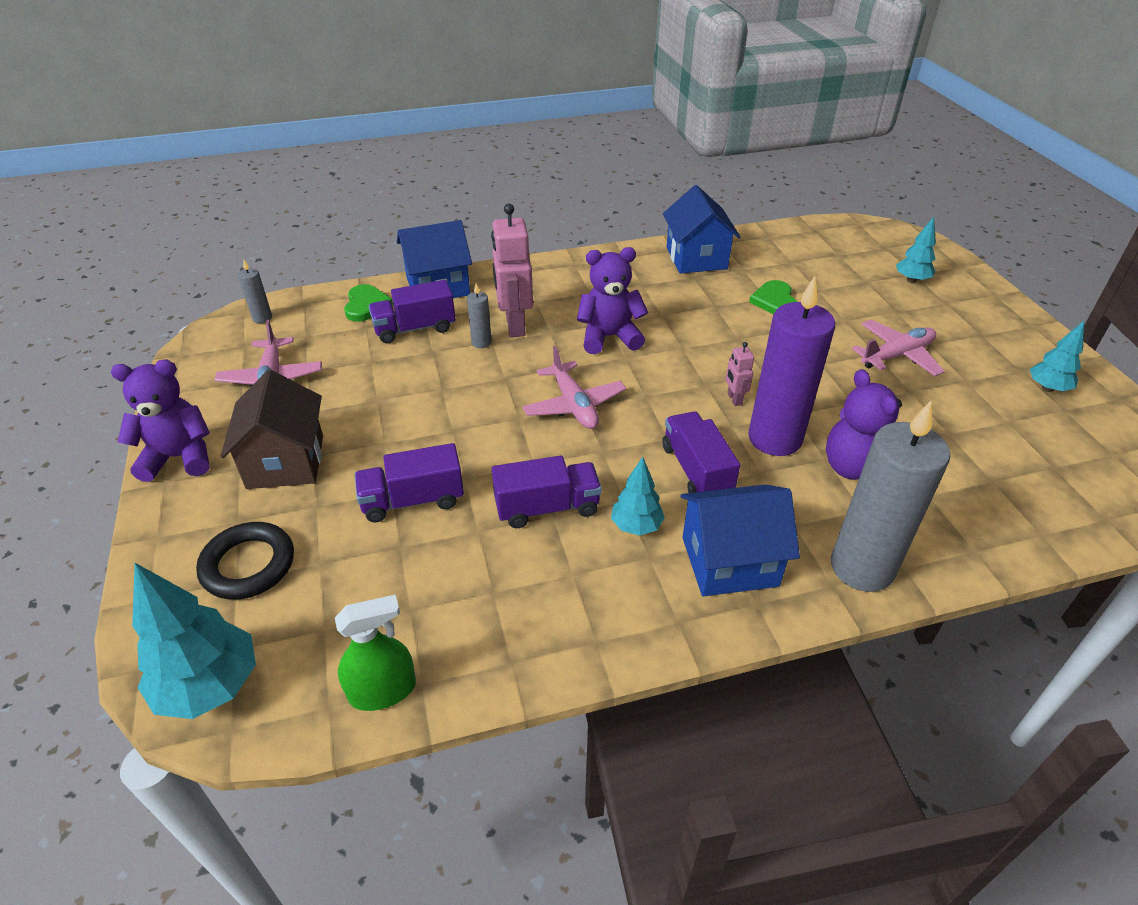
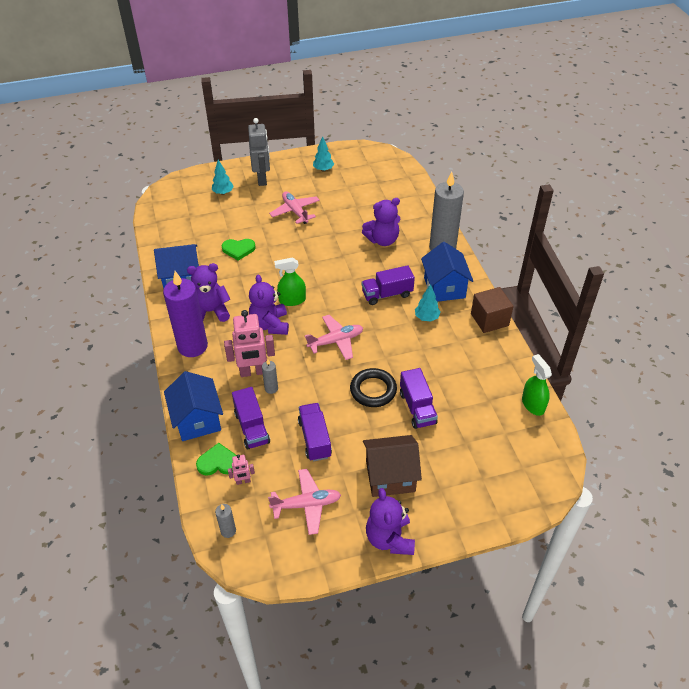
camera: 90 degrees left, 5 degrees up
turquoise tree [132,563,256,719] -> none
black ring [196,522,294,600] -> black ring moved to [350,368,397,407]
purple truck [492,456,602,528] -> purple truck moved to [298,403,332,462]
pink robot [726,342,754,406] -> pink robot moved to [228,454,255,485]
purple candle [748,276,835,456] -> purple candle moved to [163,271,208,357]
none -> purple teddy bear [187,263,230,322]
none -> grey robot [248,118,270,186]
none -> green spray bottle [274,257,306,306]
none -> brown cube [471,287,514,333]

